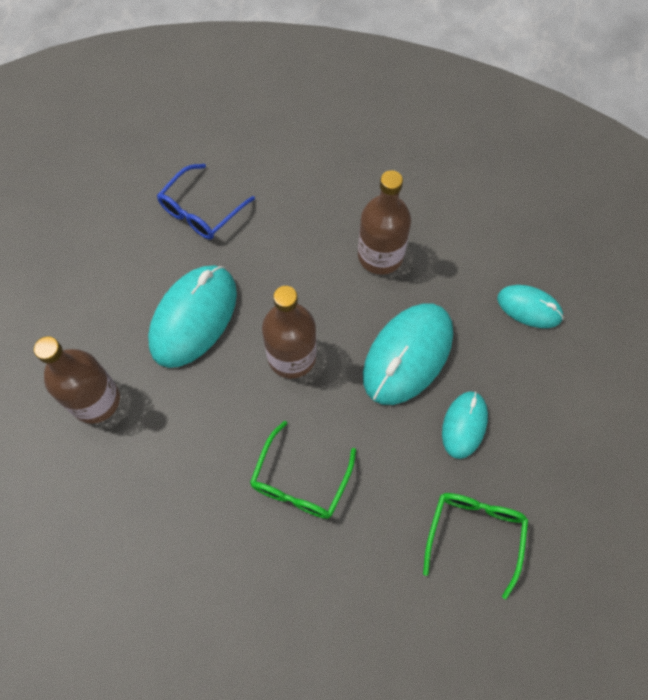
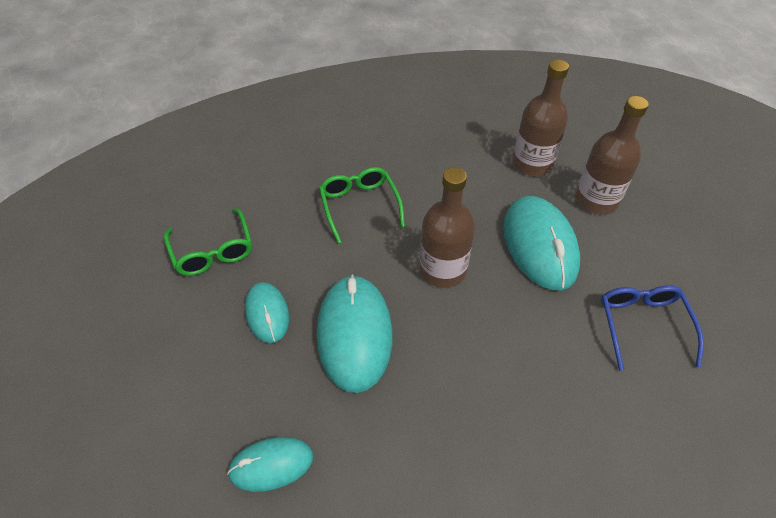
camera: 140 degrees right, 15 degrees down
brown bottle [358,170,411,275] -> brown bottle moved to [575,96,649,214]

